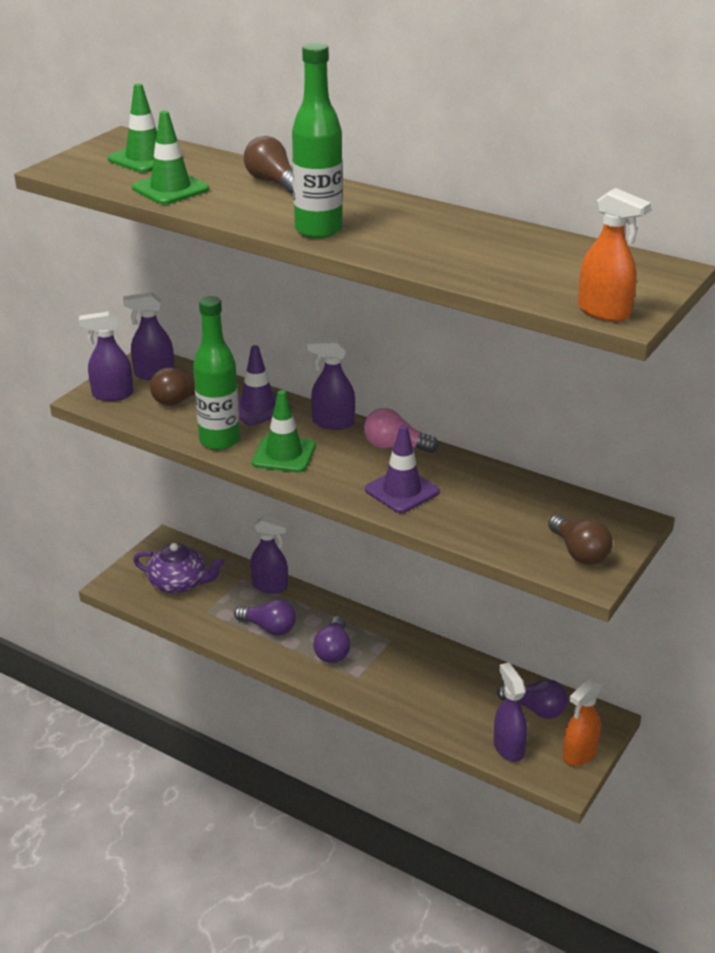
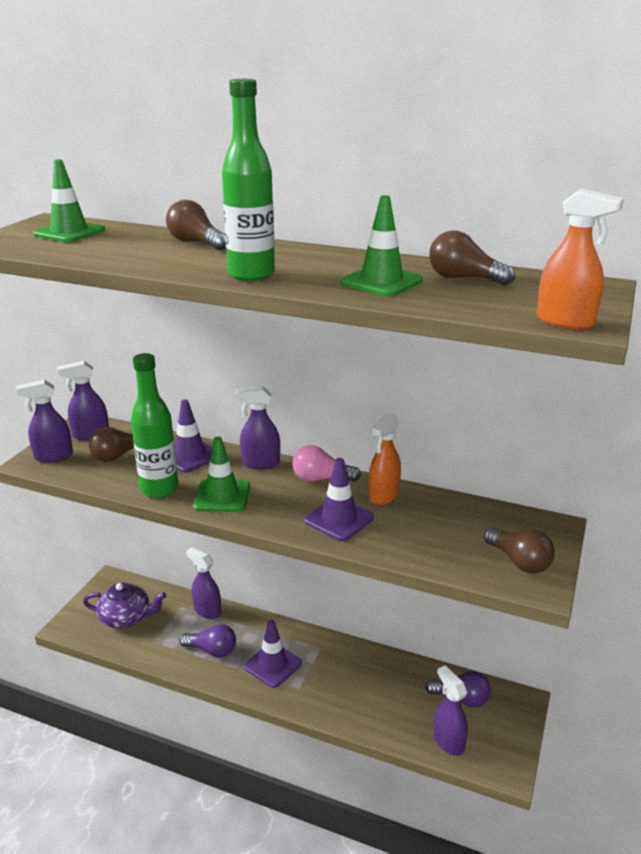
camera: 10 degrees left, 5 degrees down
green traffic cone [132,111,209,205] -> green traffic cone moved to [340,195,423,296]
purple spray bottle [250,516,289,594] -> purple spray bottle turned 150 degrees counterclockwise [186,547,221,619]
purple light bulb [313,616,351,663] -> purple traffic cone [244,620,302,688]
orange spray bottle [563,678,602,766] -> orange spray bottle moved to [369,413,401,505]
none -> brown light bulb [429,230,515,285]

